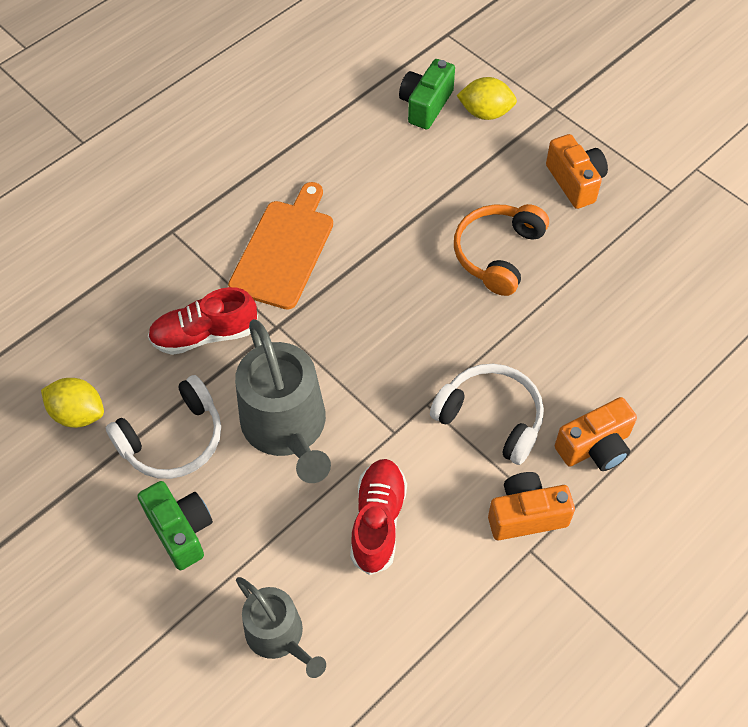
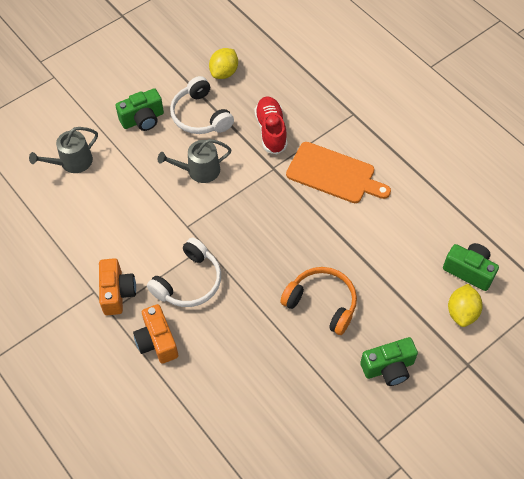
camera: 95 degrees right, 0 degrees up
grey watering can [235,319,331,483] -> grey watering can [158,139,231,183], size x0.61
red shoe [350,459,407,575] -> none
orange camera [546,134,608,209] -> green camera [360,337,418,386]

